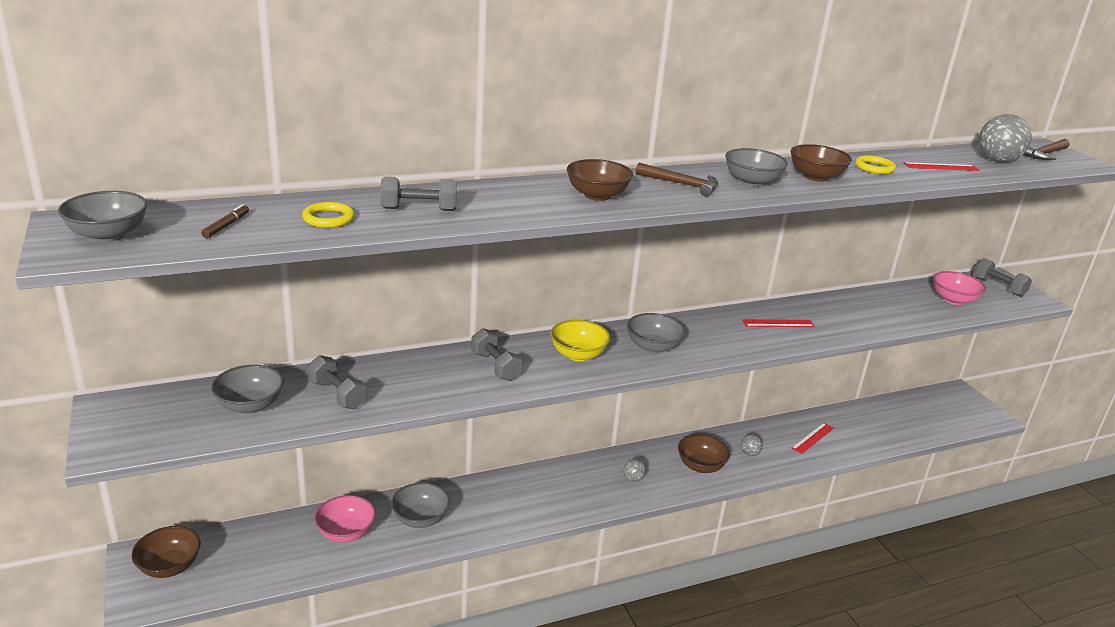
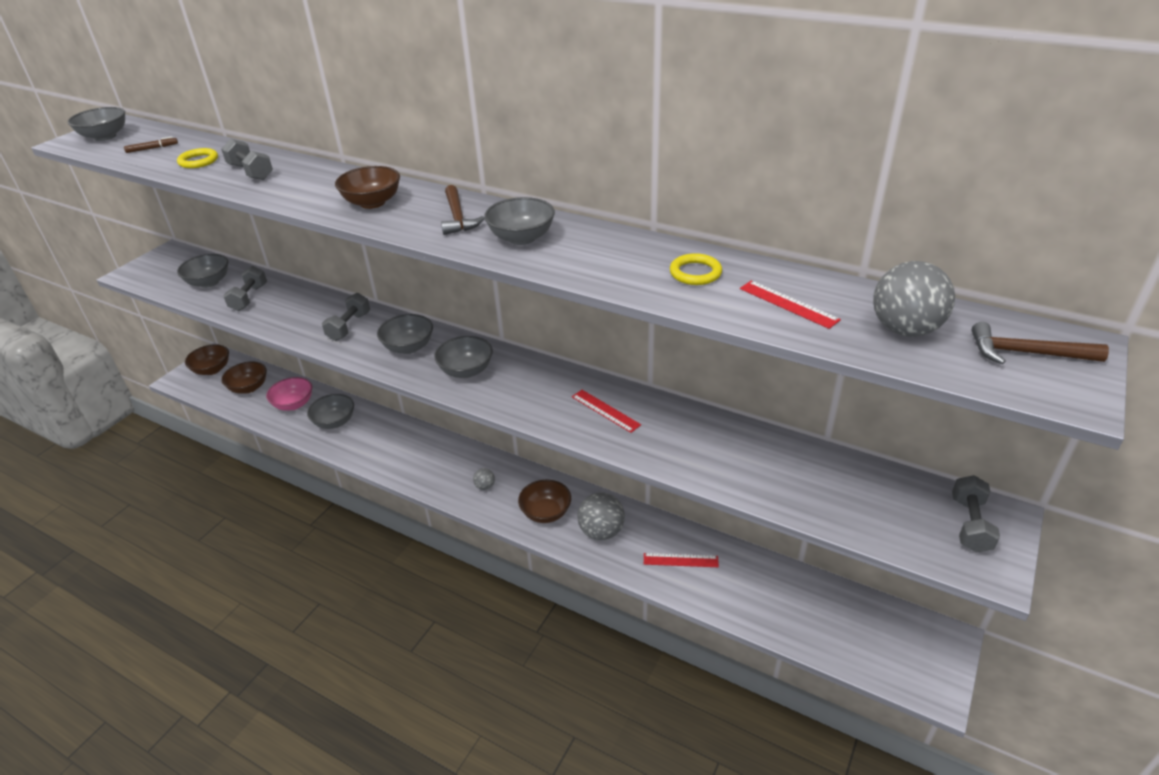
camera: 55 degrees right, 10 degrees up
yellow bowl [550,320,610,361] -> grey bowl [377,314,433,354]
grey ball [741,434,763,456] -> grey ball [577,492,625,540], size x2.03
brown bowl [790,144,852,182] -> brown bowl moved to [221,362,267,394]
pink bowl [933,271,986,305] -> none

